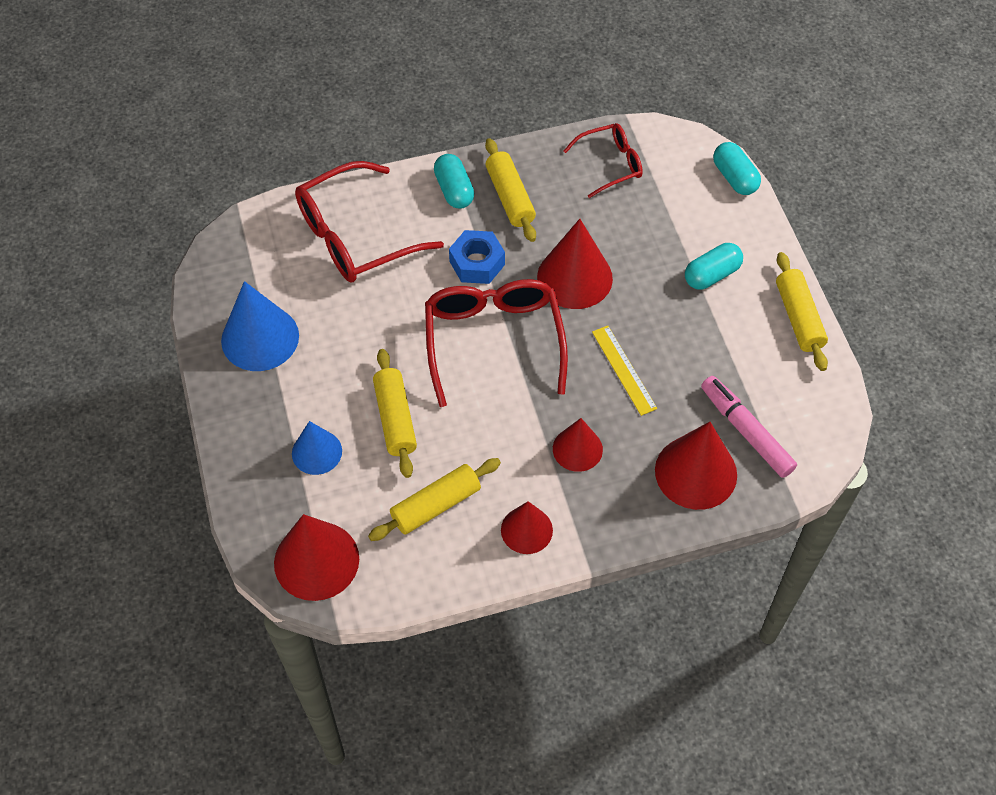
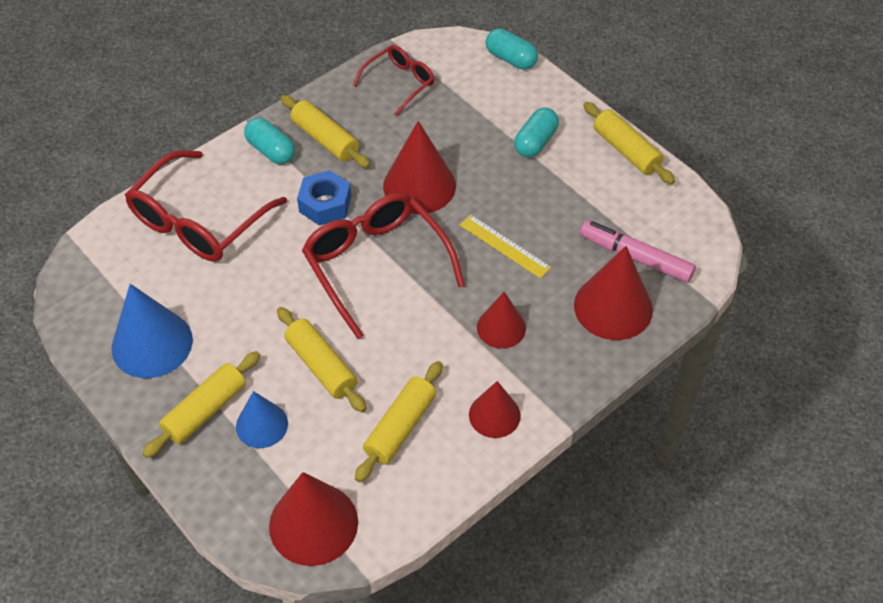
camera: 25 degrees left, 5 degrees down
none -> yellow rolling pin [142,351,260,458]

